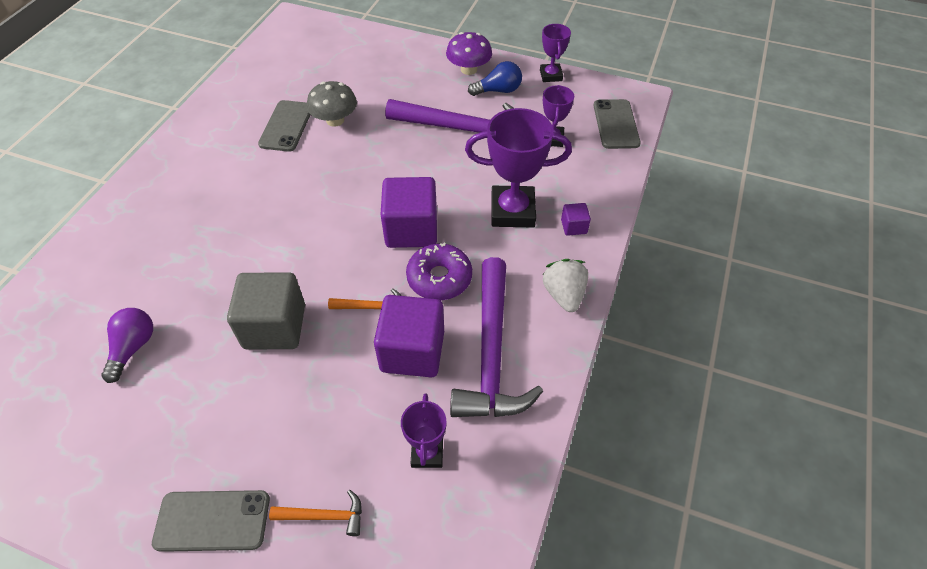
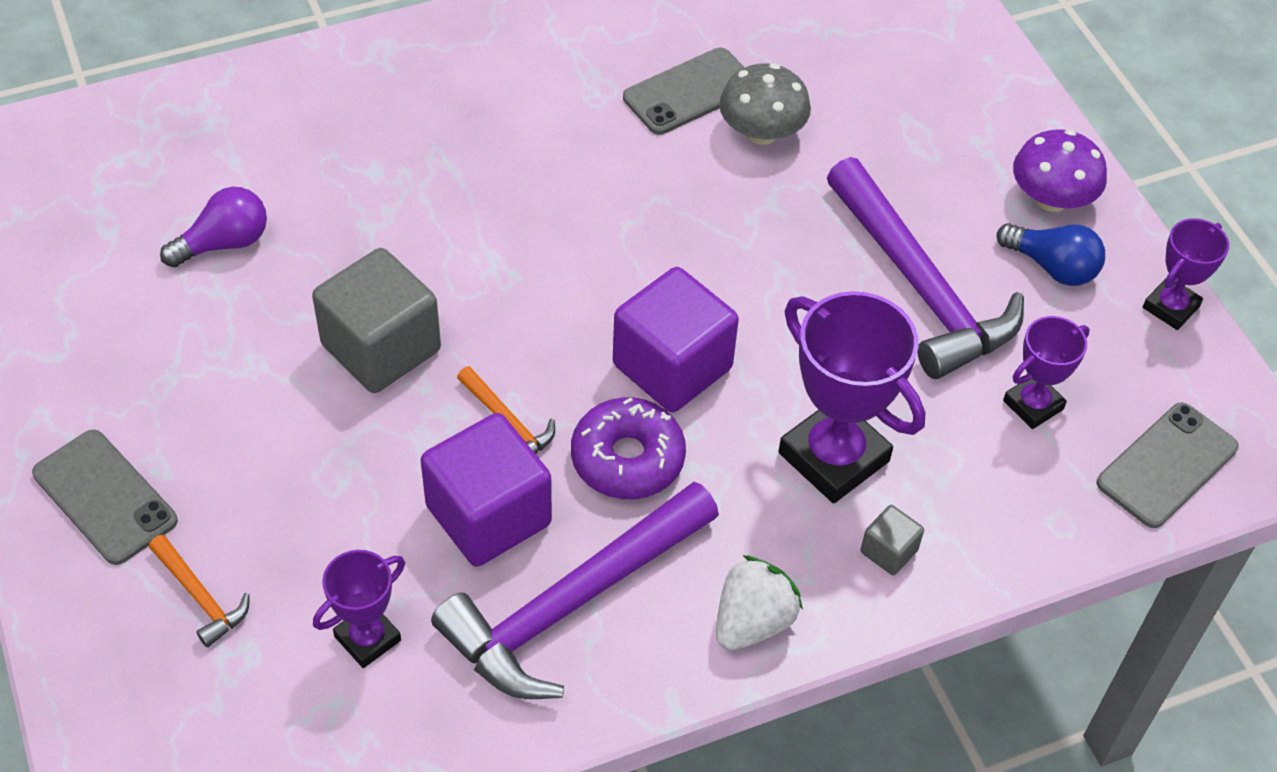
camera: 45 degrees right, 0 degrees up
purple cube [561,203,591,236] -> grey cube [860,505,924,575]

